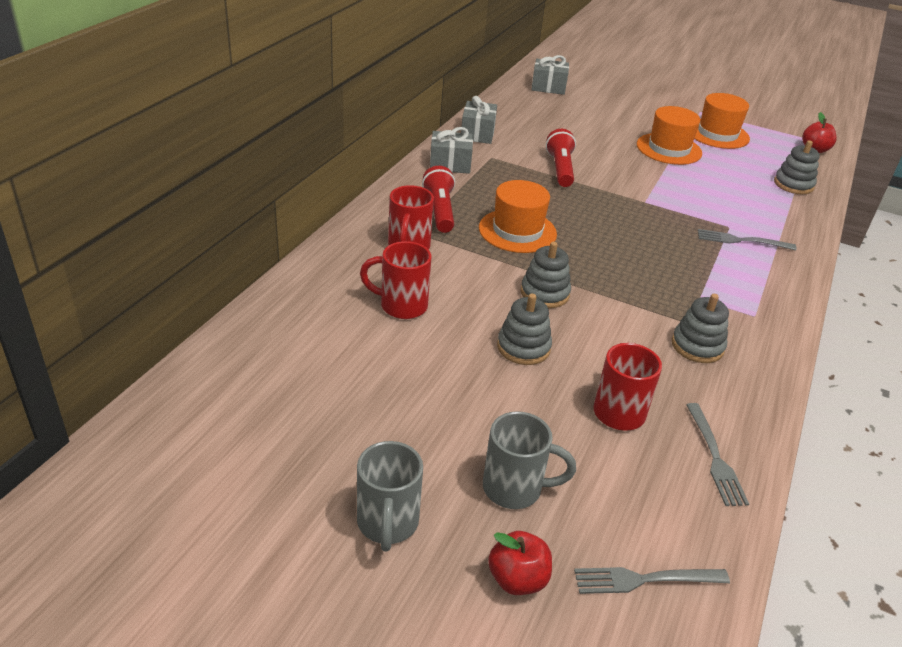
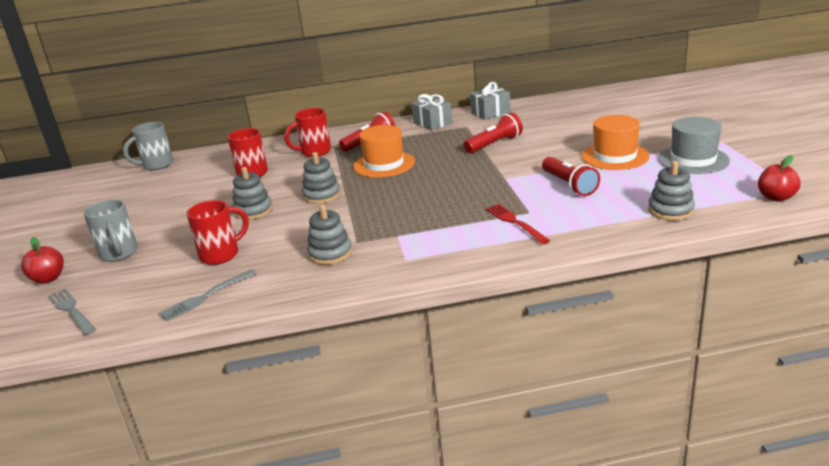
camera: 60 degrees right, 10 degrees down
grey mug [357,441,423,552] -> grey mug moved to [123,122,173,170]
grey gift [531,55,569,95] -> none
orange hat [694,93,750,149] -> grey hat [658,117,730,174]
grey fork [698,229,797,250] -> red fork [486,204,550,244]
none -> red flashlight [542,157,600,196]

